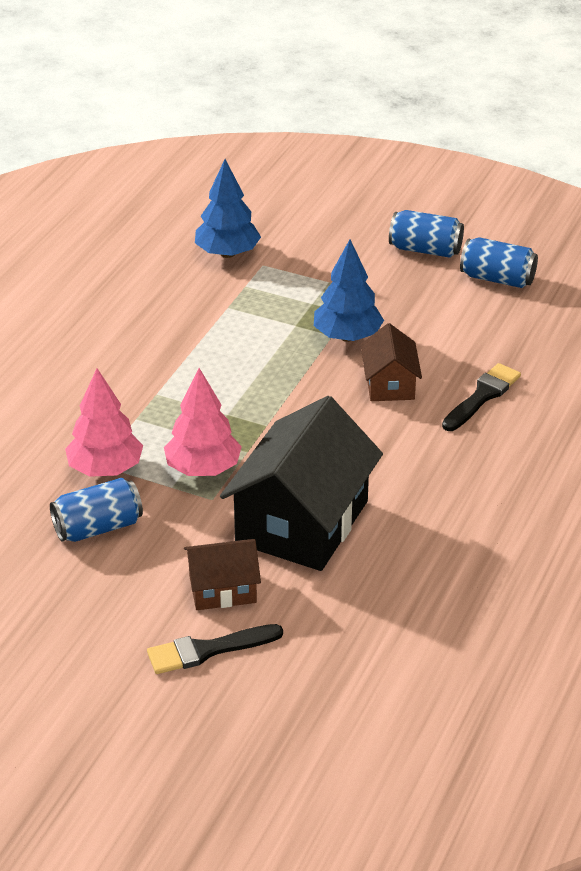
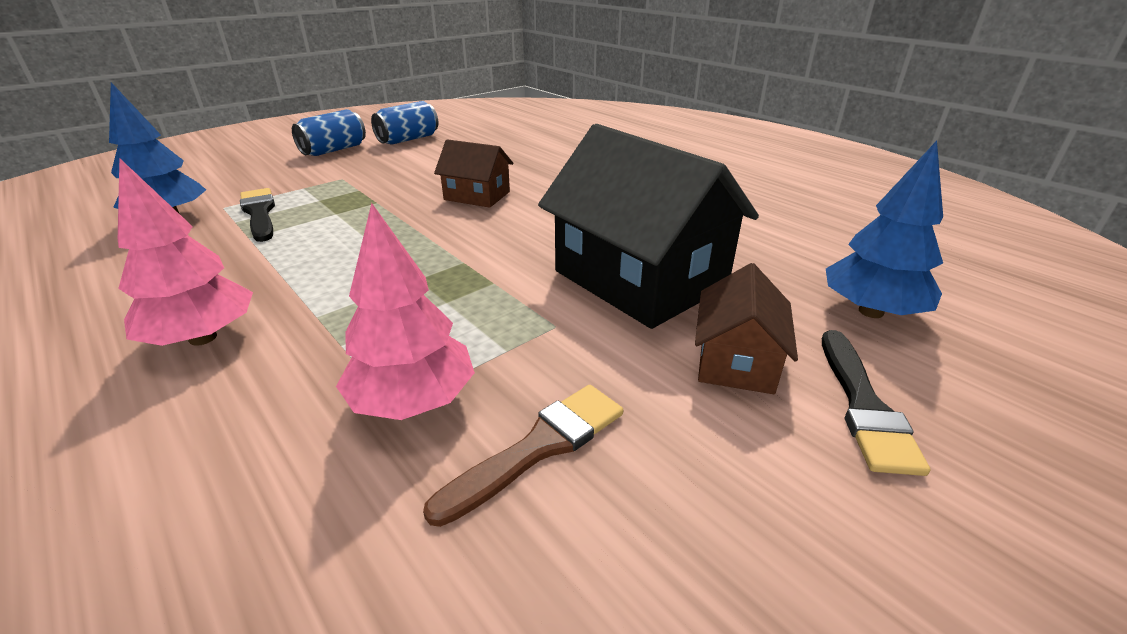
camera: 65 degrees left, 5 degrees down
blue can [50,478,143,542] -> brown brush [423,385,623,527]
pink tree [164,368,242,476] -> pink tree moved to [118,158,253,346]
blue tree [314,239,384,342] -> blue tree moved to [826,141,943,318]
black brush [442,363,521,431] -> black brush moved to [240,188,275,242]

